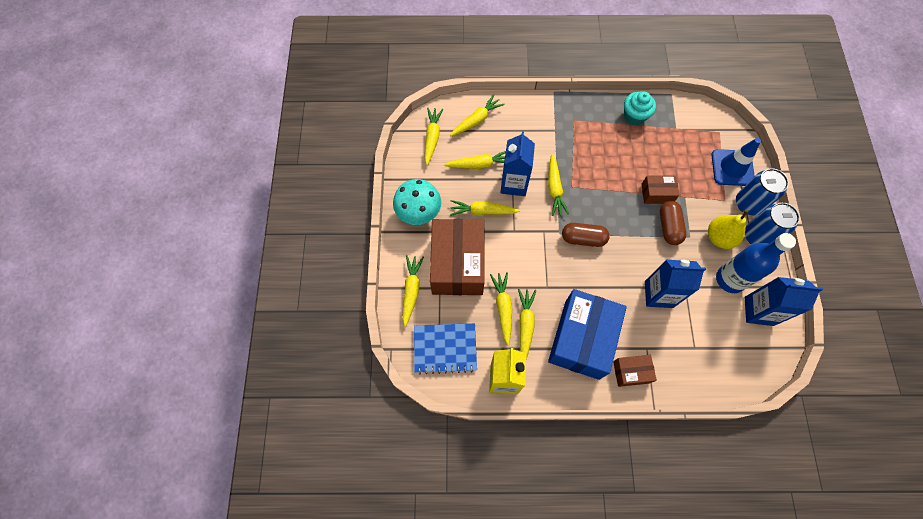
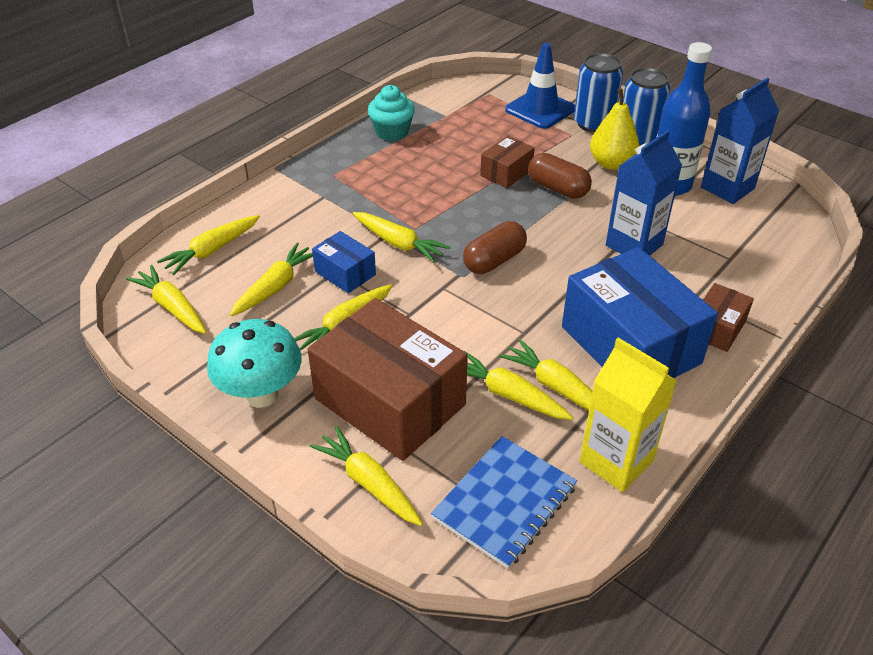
camera: 50 degrees left, 25 degrees down
yellow carrot [450,95,505,136] -> yellow carrot turned 135 degrees counterclockwise [157,215,260,275]
blue carton [500,131,535,196] -> blue box [312,231,376,293]

